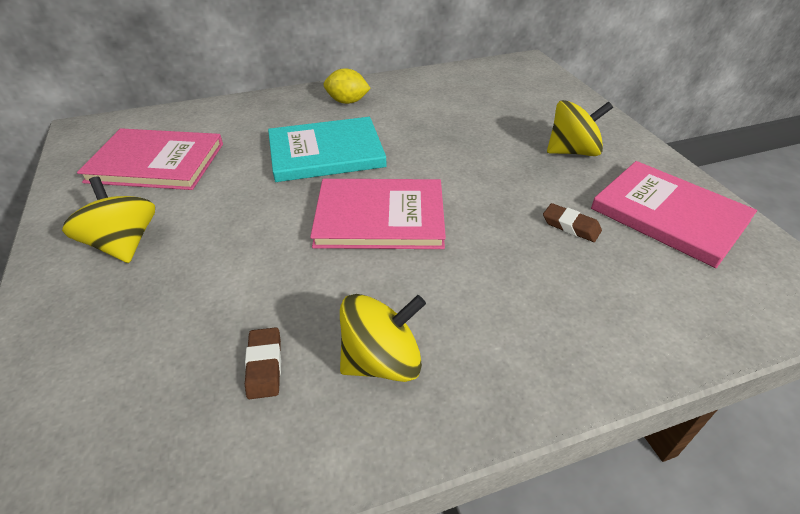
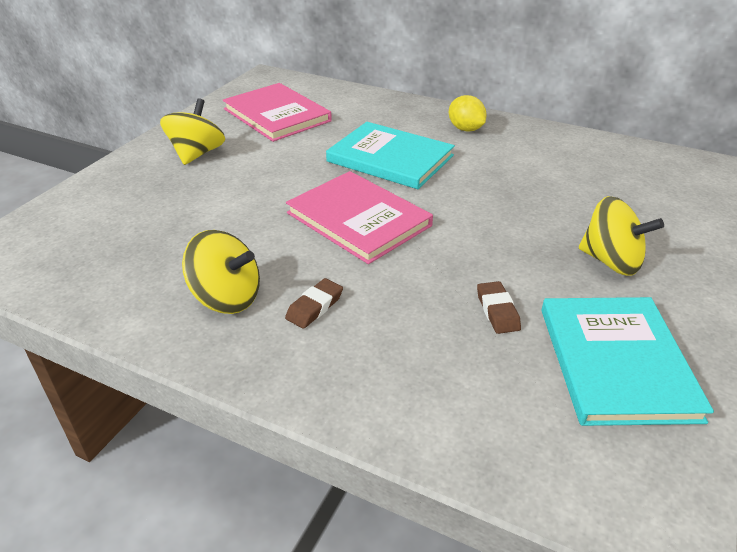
camera: 45 degrees right, 5 degrees down
brown eraser [245,327,281,399] -> brown eraser moved to [285,278,343,329]
pink book [591,161,757,268] -> turquoise book [541,297,714,426]

